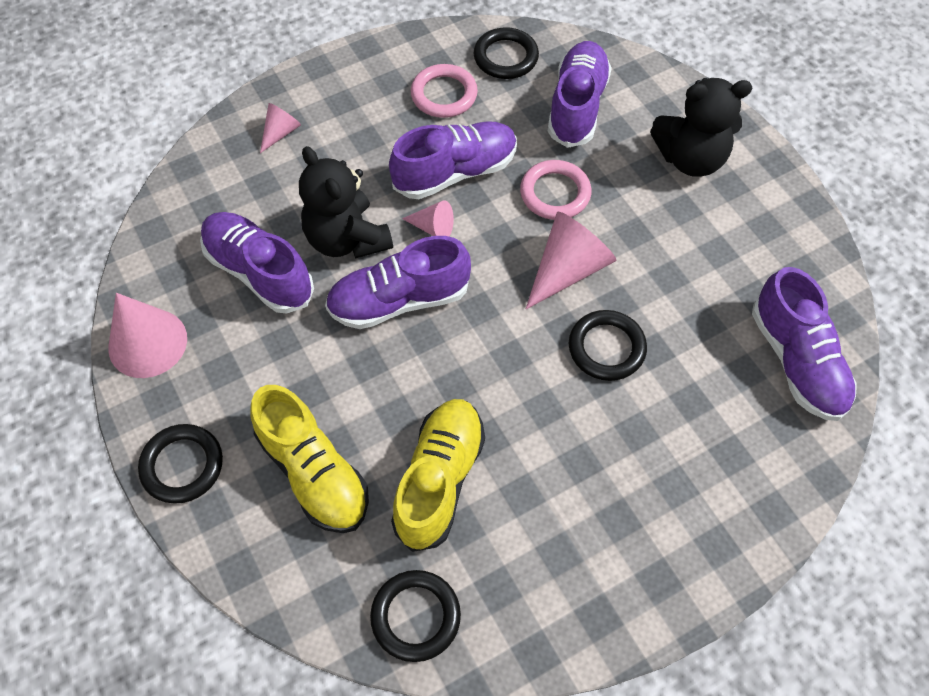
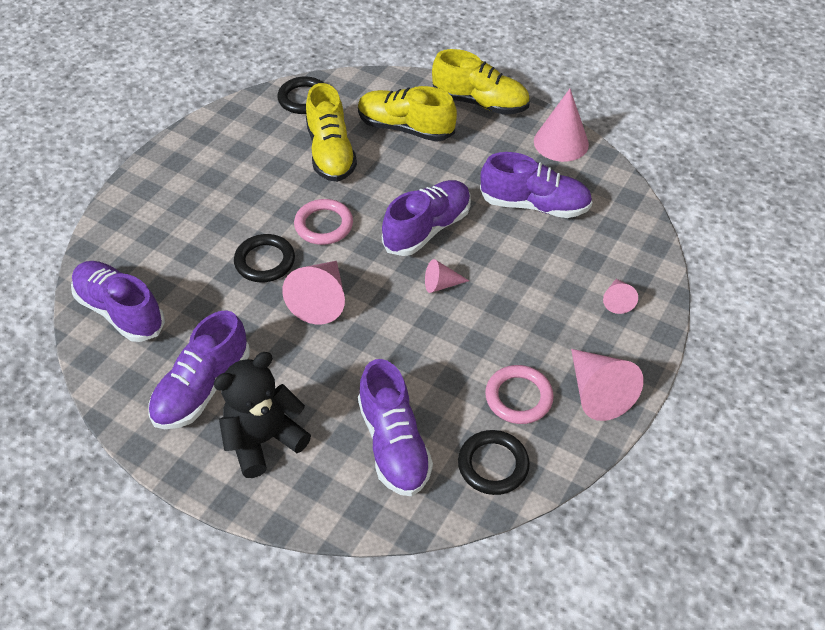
camera: 150 degrees right, 10 degrees down
black ring [138,424,223,504] -> yellow shoe [432,49,530,115]
black teddy bear [299,146,393,259] -> none
purple shoe [389,121,517,199] -> purple shoe moved to [148,310,250,429]
pink ring [520,160,592,220] -> pink ring moved to [294,199,353,245]
none -> pink cone [571,349,644,421]

